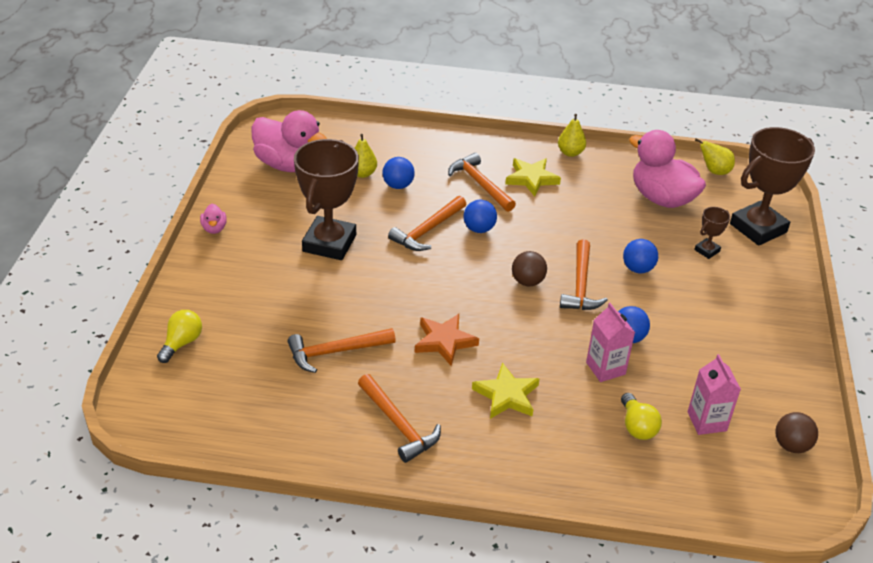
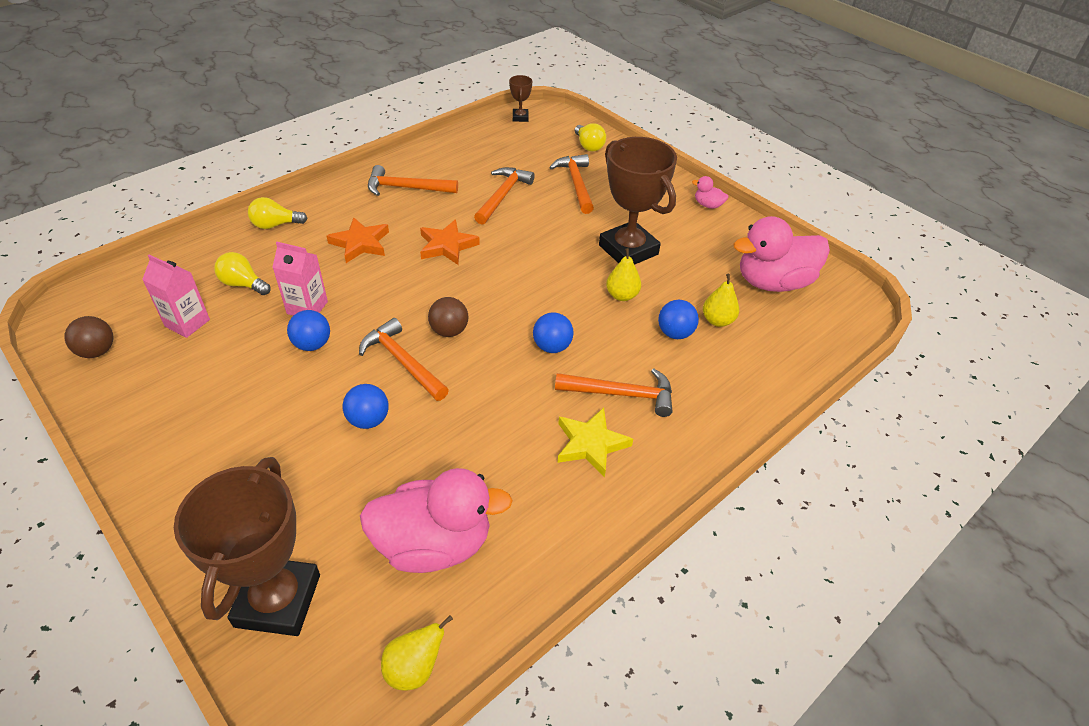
camera: 130 degrees right, 5 degrees up
orange hammer [388,196,466,251] -> orange hammer moved to [549,154,594,214]
yellow star [472,362,539,419] -> orange star [327,217,389,263]
yellow pear [558,114,586,157] -> yellow pear moved to [606,248,641,301]
brown trophy [694,207,730,259] -> brown trophy moved to [509,75,532,122]
none -> yellow light bulb [248,197,308,229]

